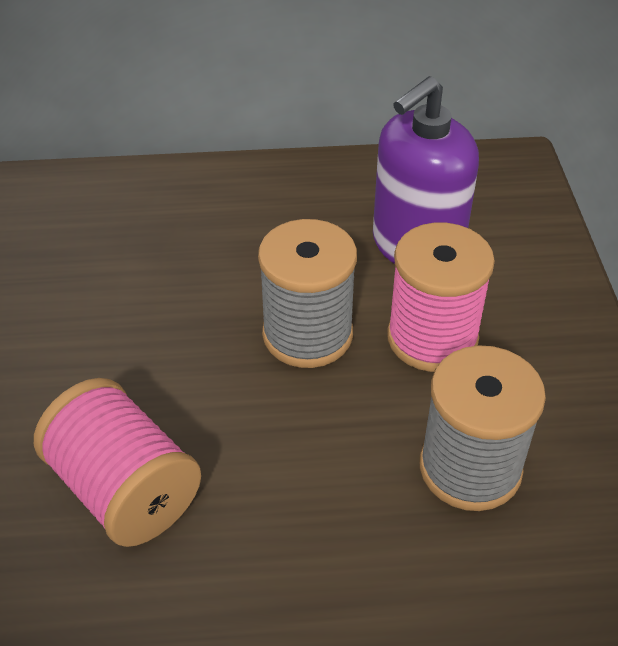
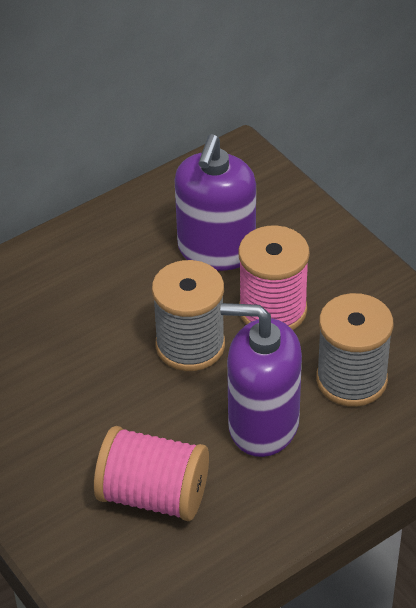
camera: 30 degrees left, 0 degrees up
none -> purple soap dispenser [220,303,302,457]

